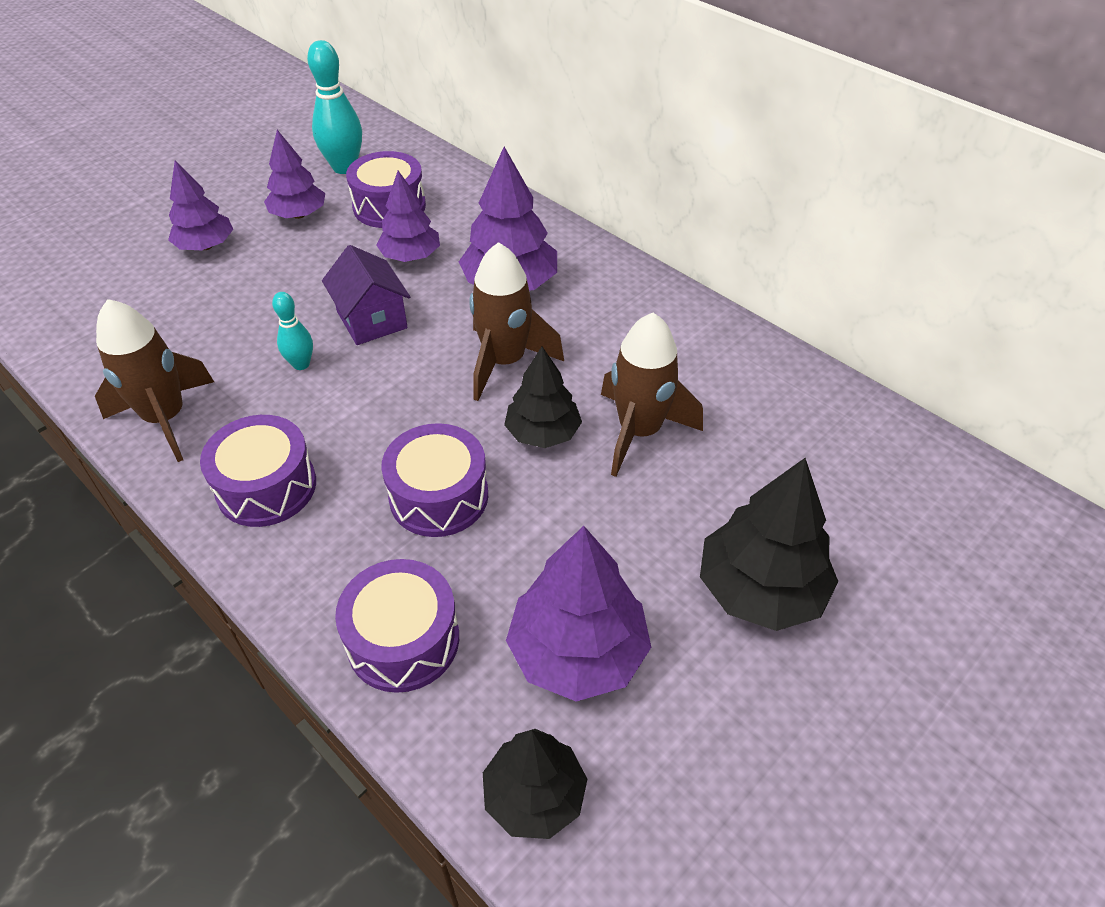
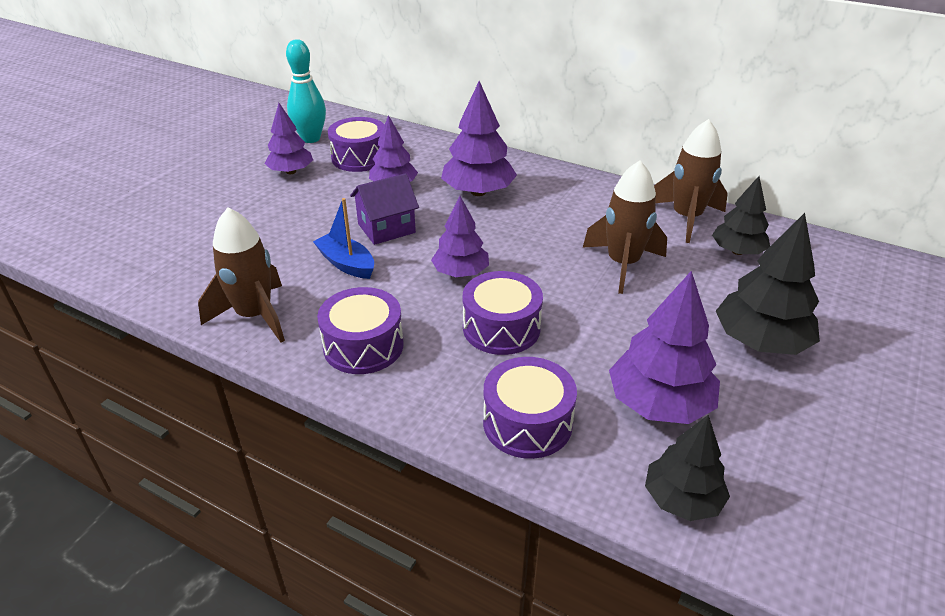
camera: 15 degrees left, 10 degrees down
purple tree [168,160,233,250] -> purple tree moved to [431,196,489,277]
turquoise bowling pin [272,292,313,370] -> blue boat [313,198,374,279]
purple house [322,245,410,345] -> purple house turned 75 degrees counterclockwise [350,173,419,245]
brown rocket [469,242,564,401] -> brown rocket moved to [654,119,728,243]
black tree [504,347,582,448] -> black tree moved to [712,176,770,255]

